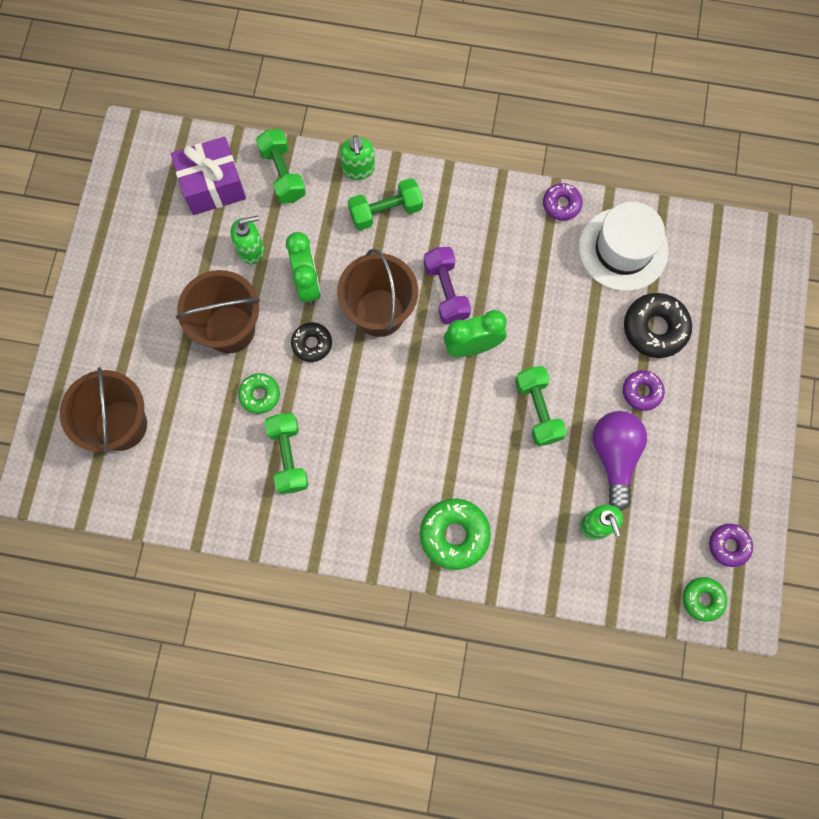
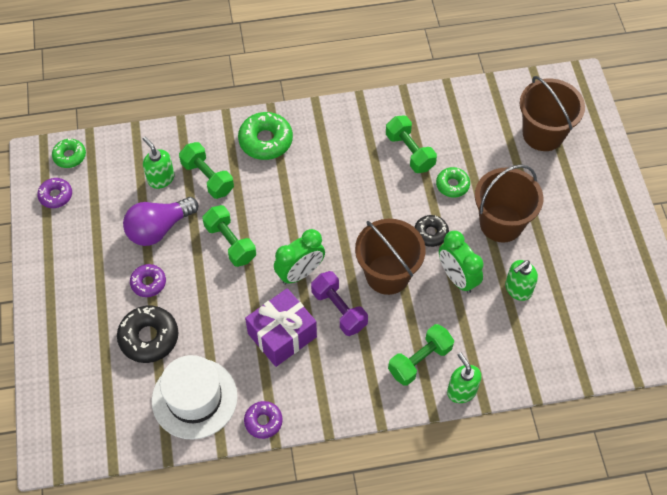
camera: 160 degrees right, 15 degrees down
purple gift [171,137,246,215] -> purple gift moved to [245,288,317,367]
green dumbbell [256,129,306,203] -> green dumbbell moved to [179,142,234,199]
purple light bulb [593,411,647,511] -> purple light bulb turned 75 degrees clockwise [123,197,199,246]

